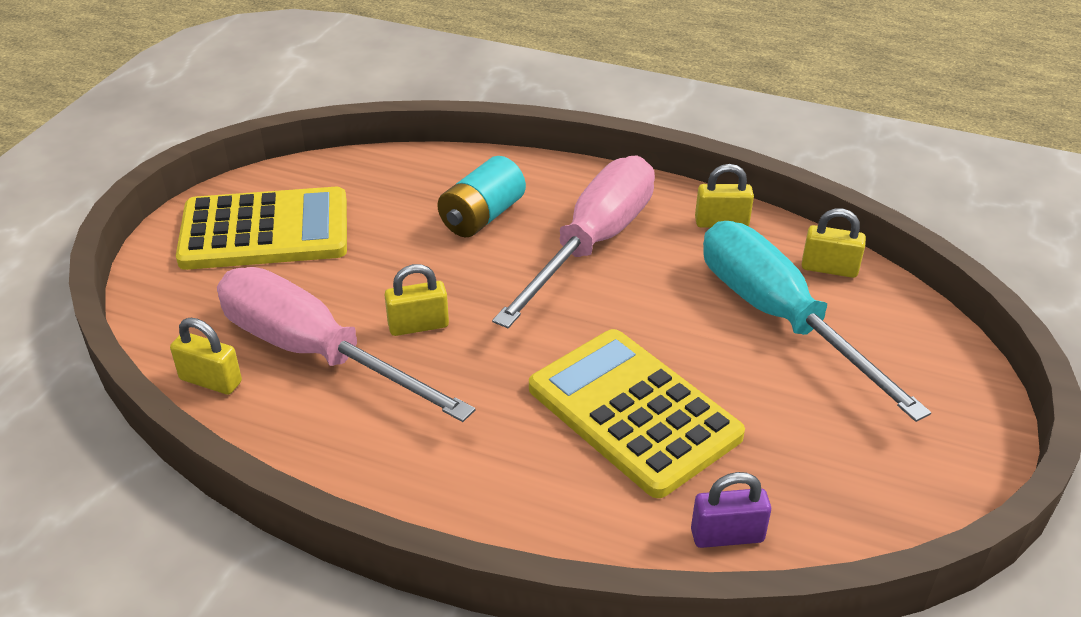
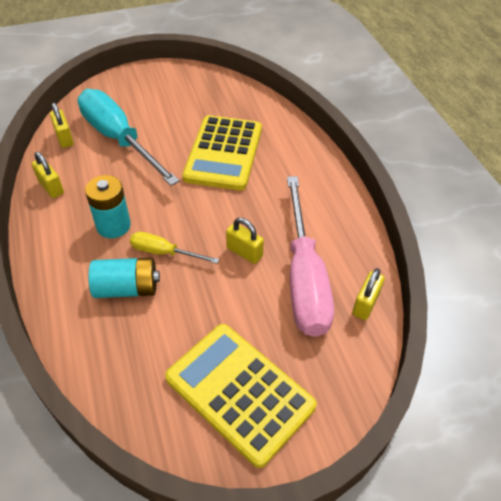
camera: 130 degrees left, 10 degrees up
yellow padlock [170,318,242,395] -> yellow padlock turned 45 degrees clockwise [352,268,385,320]
pink screwdriver [492,156,655,328] -> turquoise battery [85,175,131,238]
purple padlock [691,472,771,548] -> none
turquoise screwdriver [703,221,931,422] -> turquoise screwdriver turned 120 degrees clockwise [77,89,180,186]
none -> yellow screwdriver [130,232,219,264]

